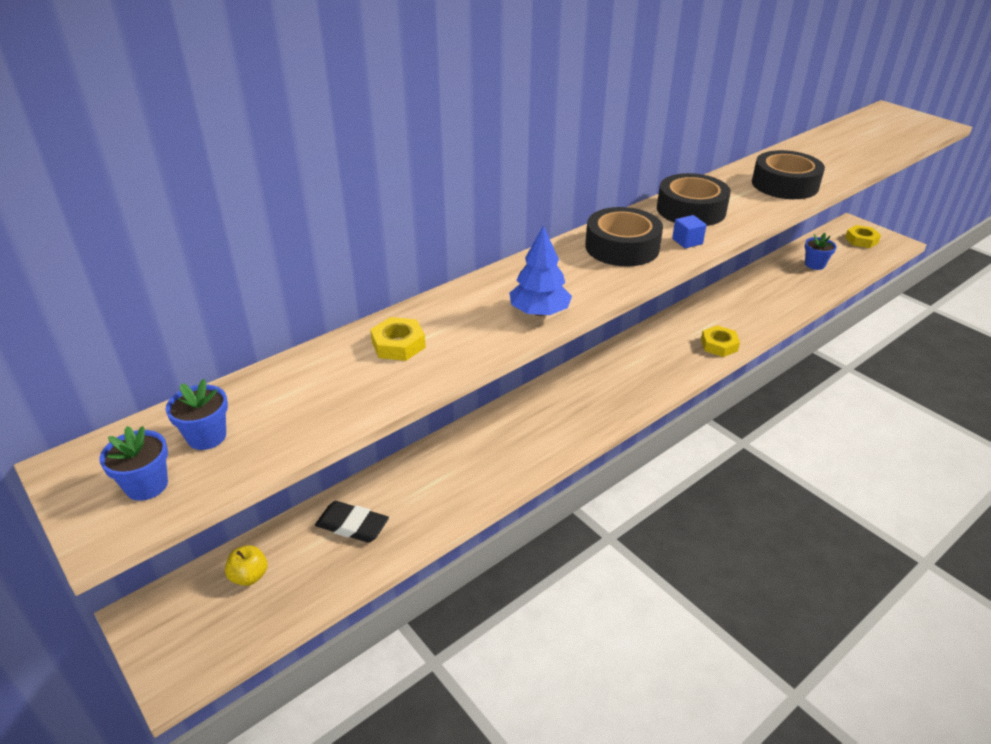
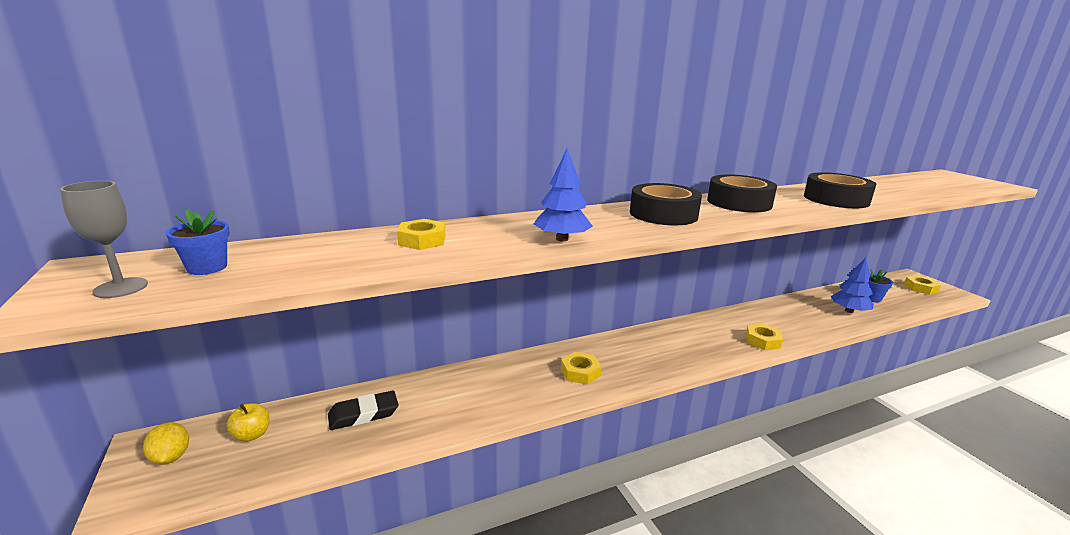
camera: 15 degrees right, 15 degrees down
blue flower pot [99,426,168,501] -> grey goblet [60,181,148,298]
black eraser [315,501,389,543] -> black eraser turned 60 degrees counterclockwise [328,390,399,430]
blue cube [672,215,707,248] -> none
none -> yellow lemon [143,422,189,465]
none -> yellow nut [561,352,602,385]
none -> blue tree [831,257,874,313]

